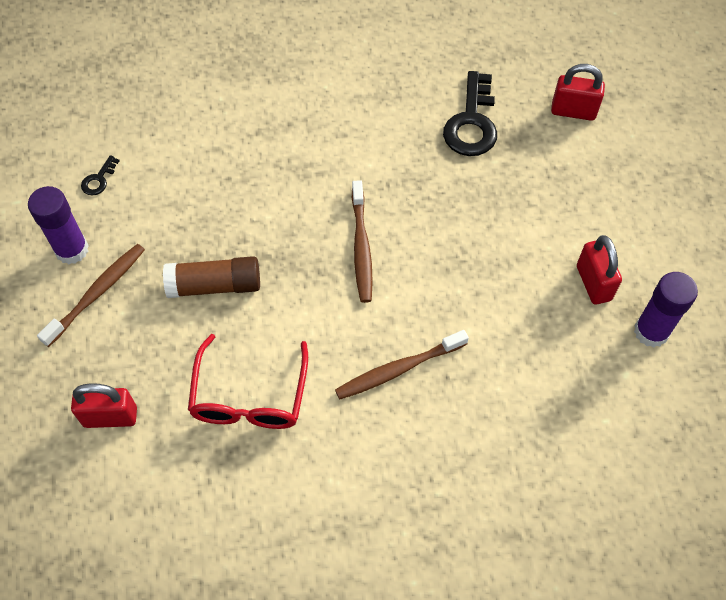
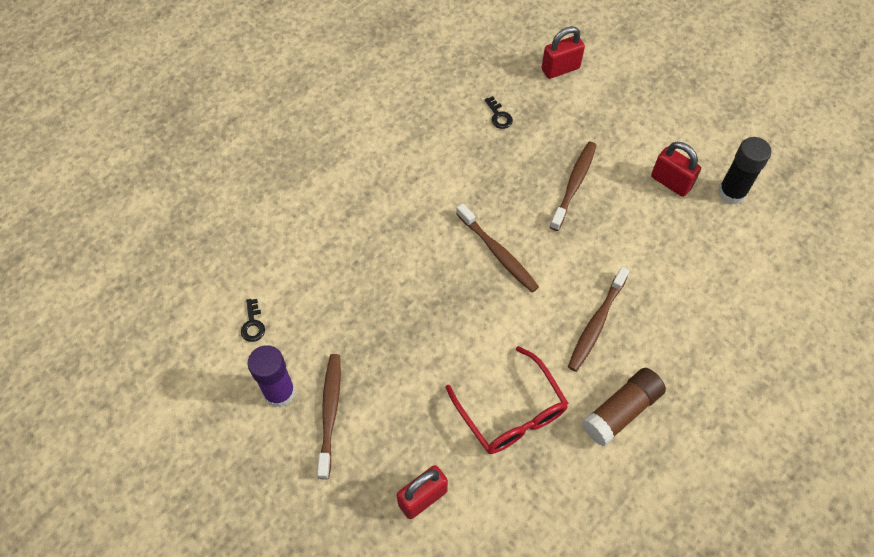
camera: 35 degrees left, 0 degrees up
brown glue stick [163,256,260,298] -> brown glue stick moved to [582,368,666,446]
black key [443,71,497,156] -> black key [484,96,513,129], size x0.46
purple glue stick [634,272,698,348] -> black glue stick [718,137,771,205]
none -> brown toothbrush [550,142,597,231]

